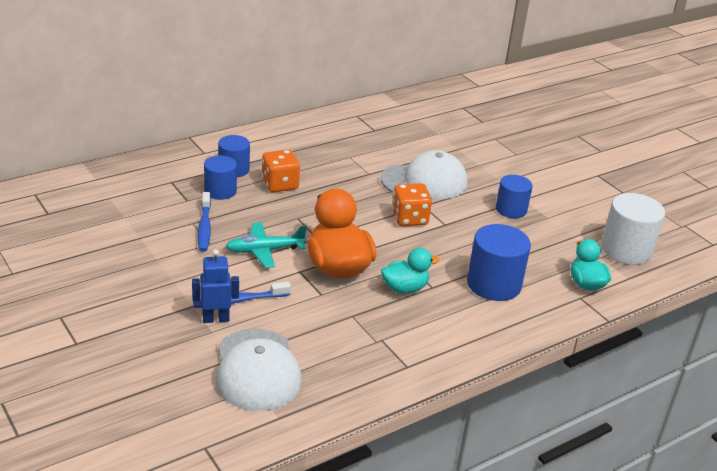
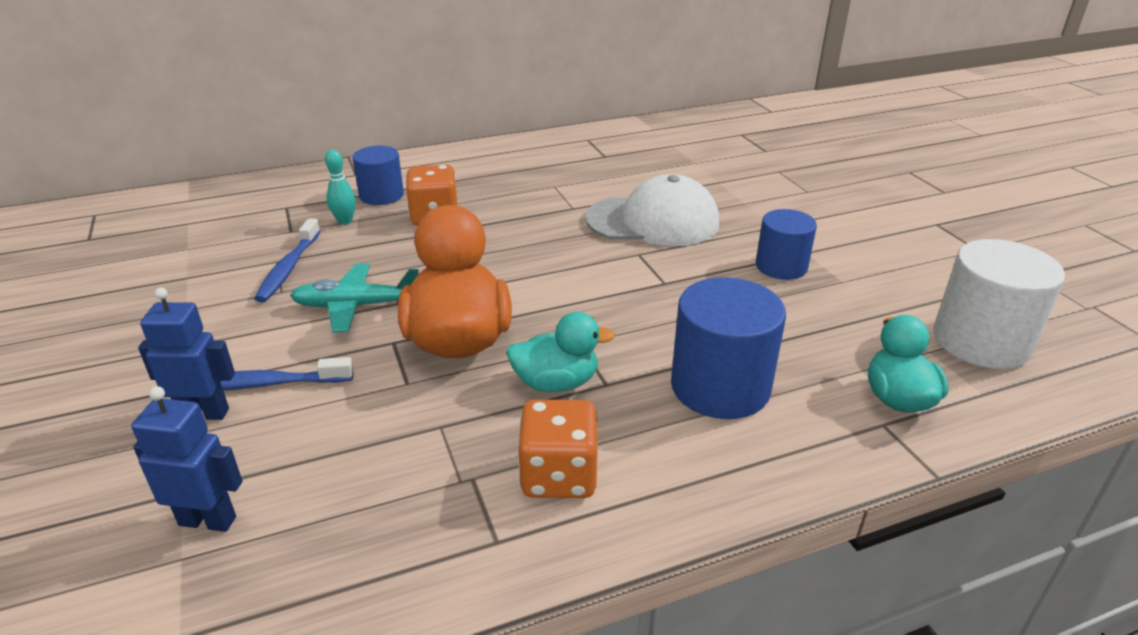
camera: 15 degrees right, 0 degrees up
blue cylinder [204,155,237,200] -> turquoise bowling pin [325,150,356,225]
white cap [216,328,302,411] -> blue robot [131,386,243,532]
orange dice [392,183,432,226] -> orange dice moved to [518,400,598,498]

